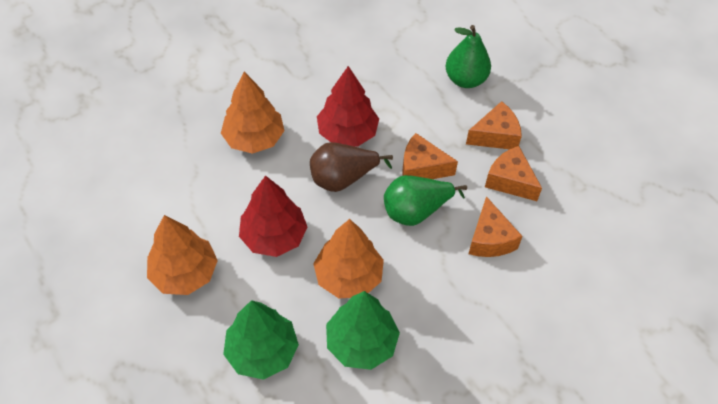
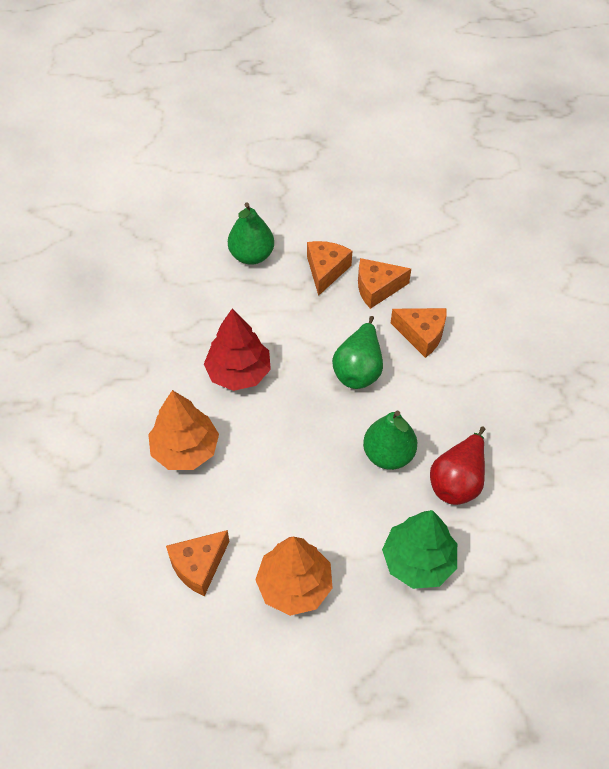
camera: 55 degrees left, 0 degrees up
red tree [239,175,308,257] -> none
brown pear [310,142,393,192] -> none
orange tree [313,219,384,298] -> green pear [363,411,417,470]
green tree [326,291,400,370] -> red pear [430,426,485,505]
orange cheese [402,133,458,179] -> orange cheese moved to [166,530,229,596]

